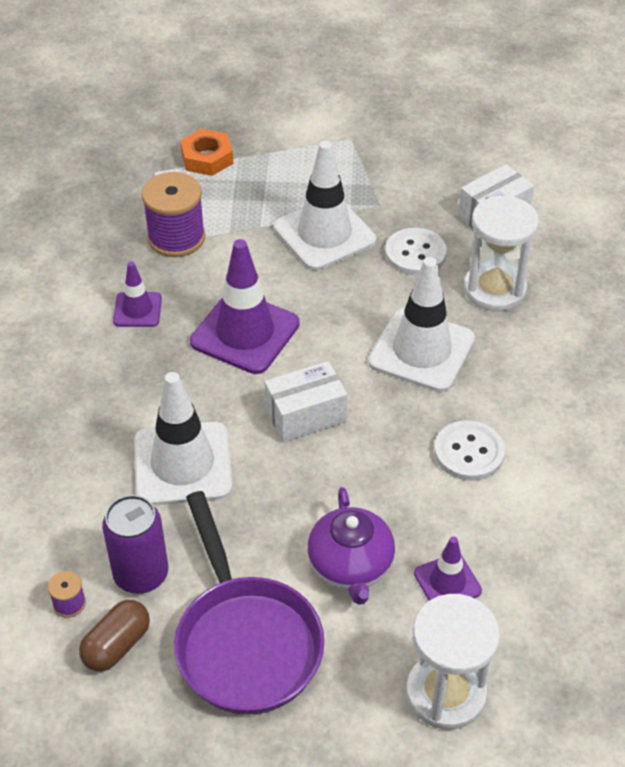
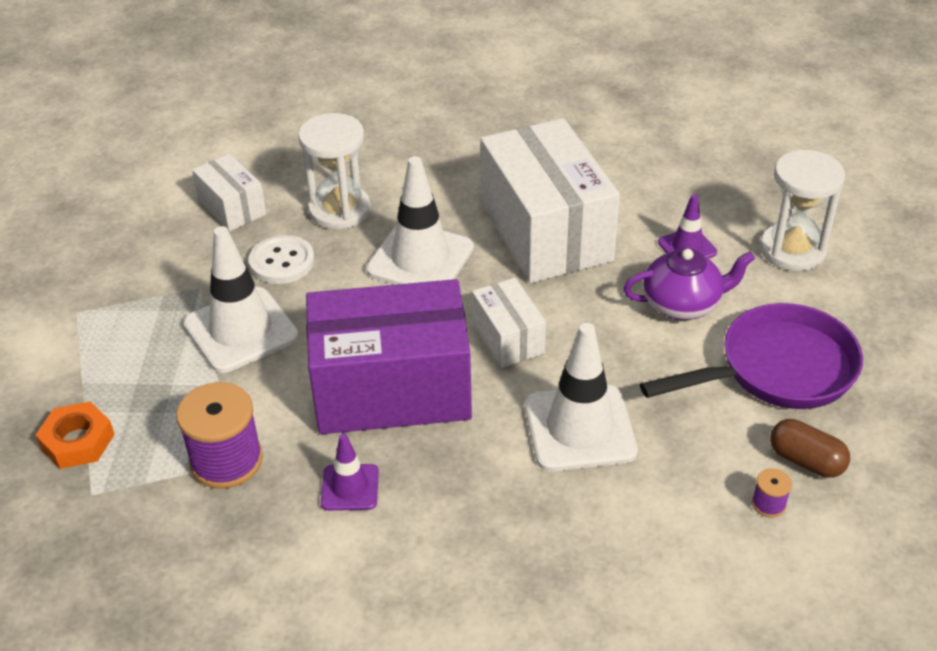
camera: 90 degrees left, 5 degrees down
purple can [102,495,168,594] -> none
purple traffic cone [190,239,300,374] -> purple box [306,279,472,434]
white button [434,420,505,481] -> white box [481,118,620,283]

